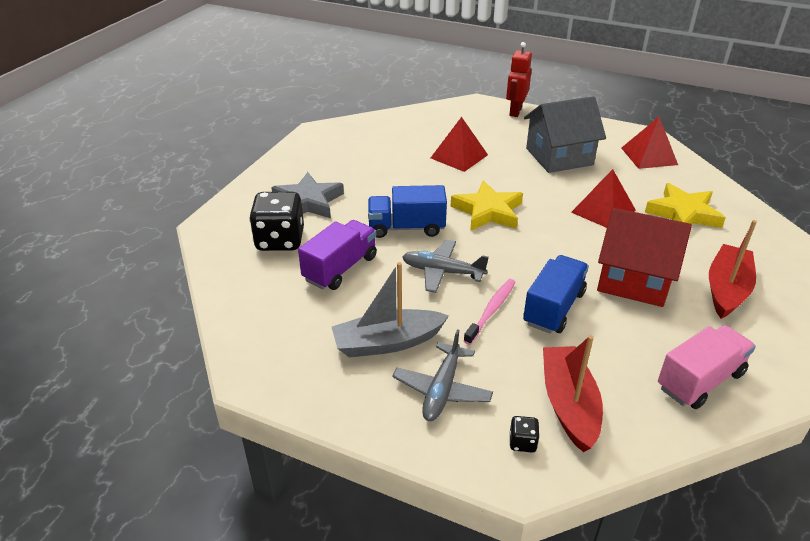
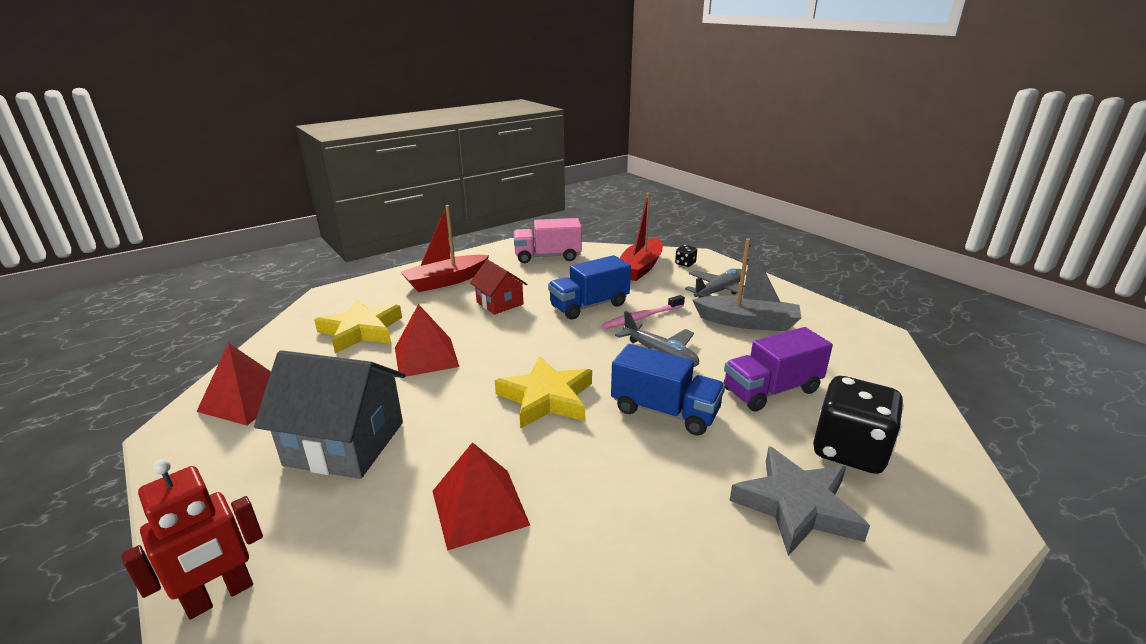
camera: 150 degrees left, 10 degrees down
red house [597,208,692,307] -> red house [470,259,527,315], size x0.58

